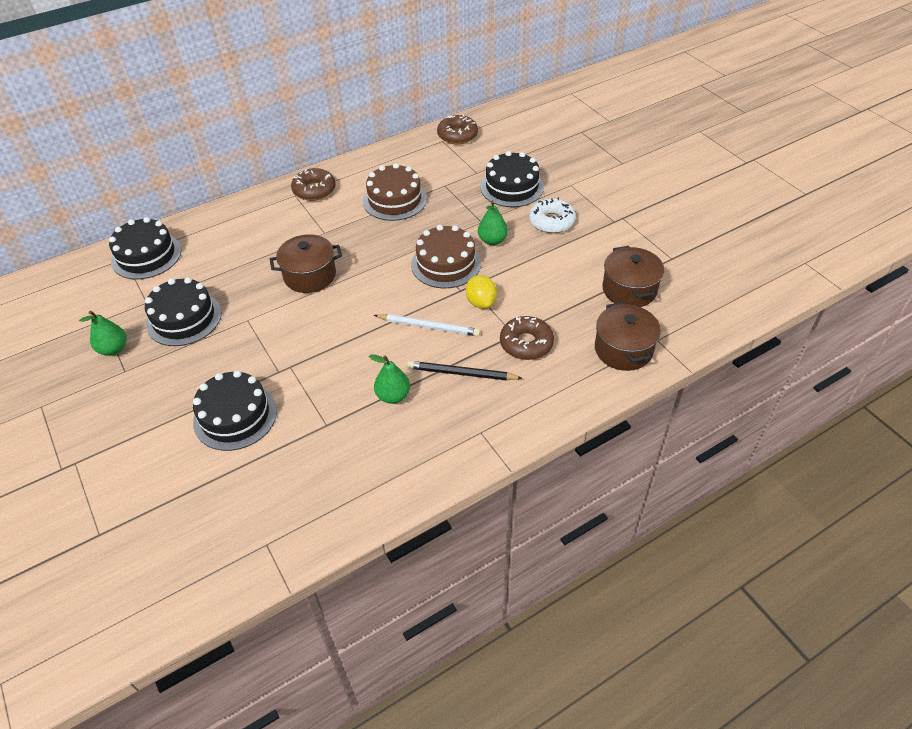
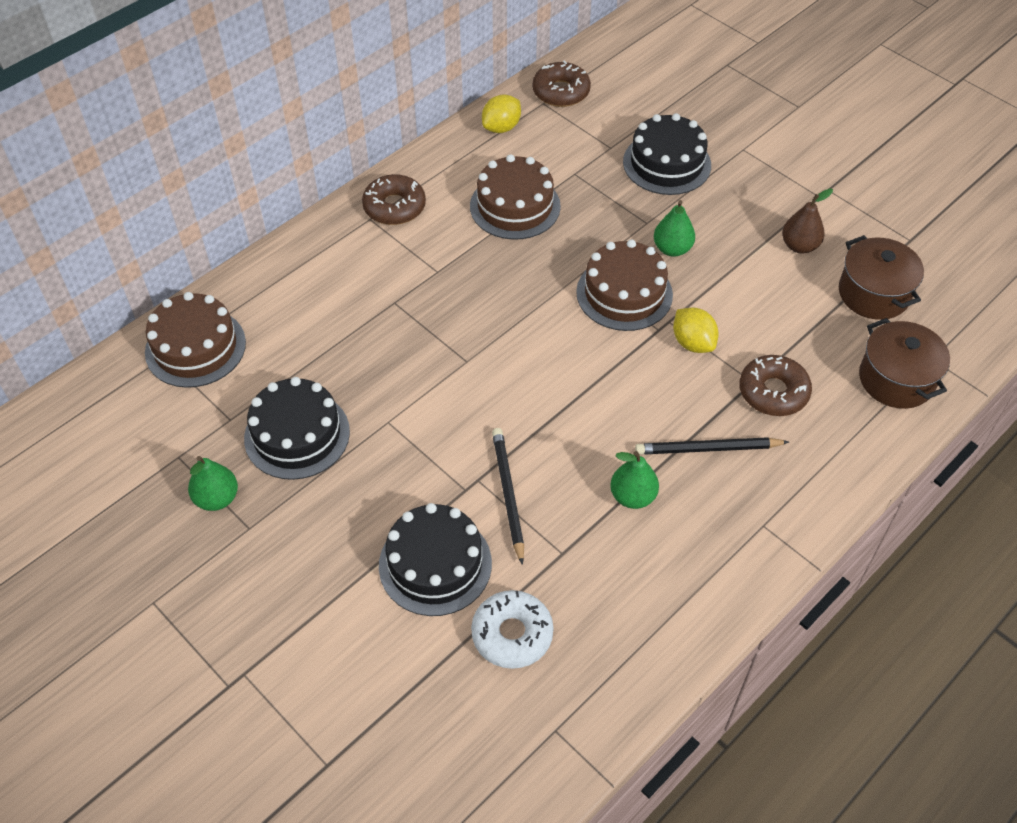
camera: 15 degrees left, 5 degrees up
black cake [109,217,181,280] -> brown cake [145,292,246,388]
brown pot [270,234,342,293] -> none
white pencil [374,314,480,336] -> none
white donut [529,198,576,233] -> white donut moved to [471,590,554,669]
none -> yellow lemon [482,94,521,133]
none -> black pencil [492,428,524,565]
none -> brown pear [782,188,833,254]

